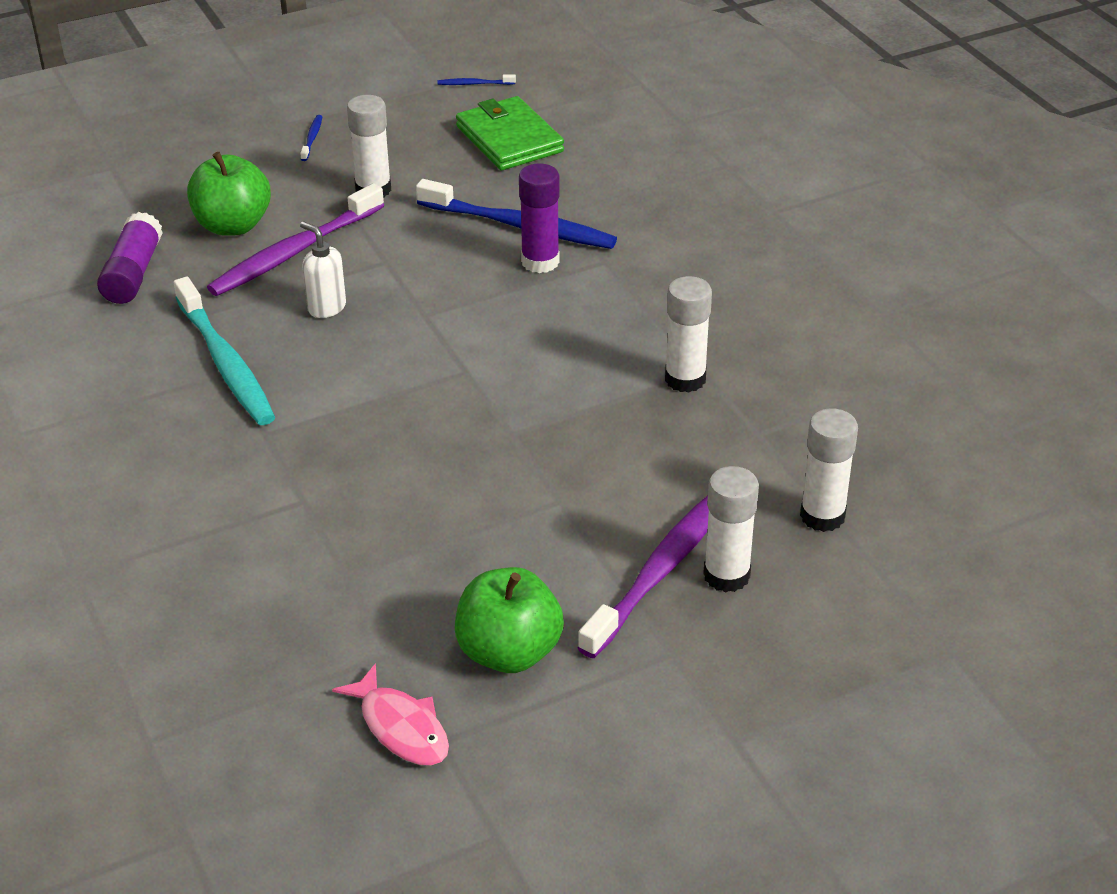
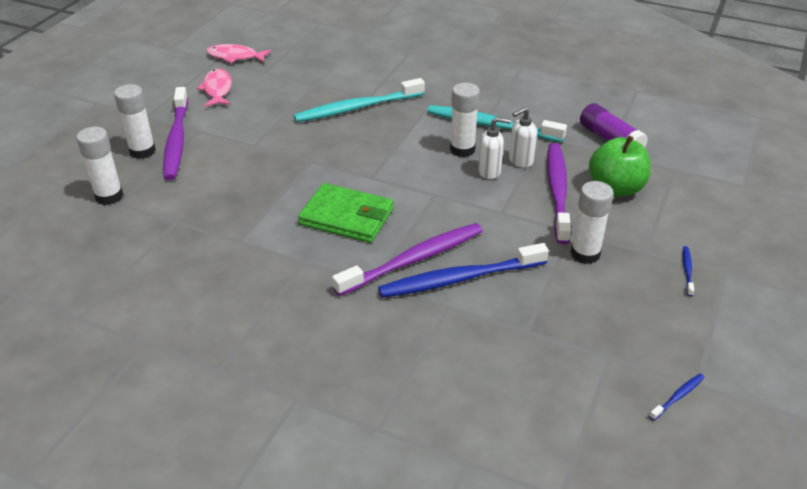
camera: 140 degrees right, 0 degrees up
blue toothbrush [300,115,323,161] -> blue toothbrush turned 135 degrees counterclockwise [683,246,694,296]
green apple [455,567,564,673] -> pink fish [197,69,232,107]
green wallet [456,96,564,170] -> green wallet moved to [298,183,394,243]
purple glue stick [519,164,560,273] -> purple toothbrush [332,223,483,296]
white glue stick [665,276,712,393] -> white glue stick moved to [450,83,480,157]
none -> turquoise toothbrush [293,78,425,122]
none -> white soap dispenser [509,107,537,168]

